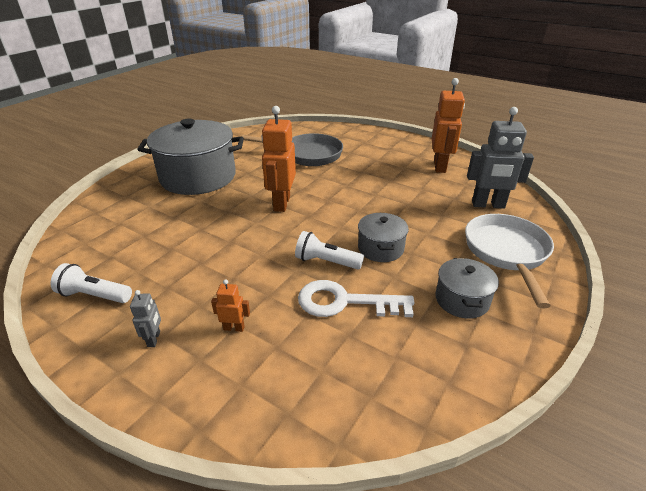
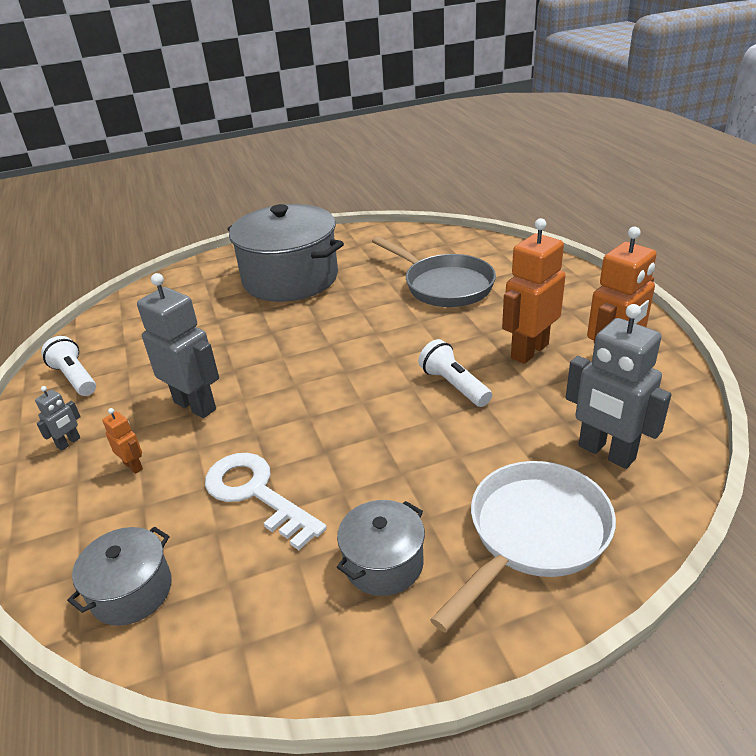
camera: 40 degrees right, 0 degrees up
orange robot [261,106,296,212] -> orange robot moved to [502,218,566,364]
white flashlight [295,231,364,270] -> white flashlight moved to [418,339,492,407]
grey pot [358,213,409,262] -> grey pot moved to [67,526,172,626]
none -> grey robot [137,273,219,418]

